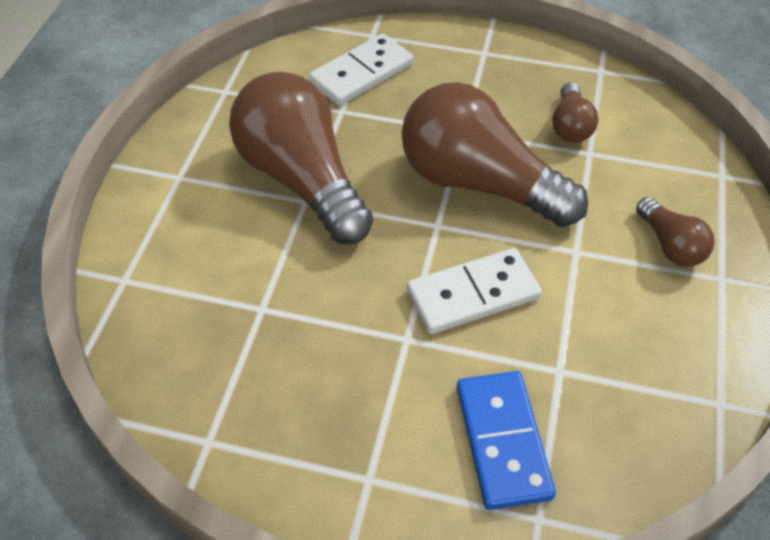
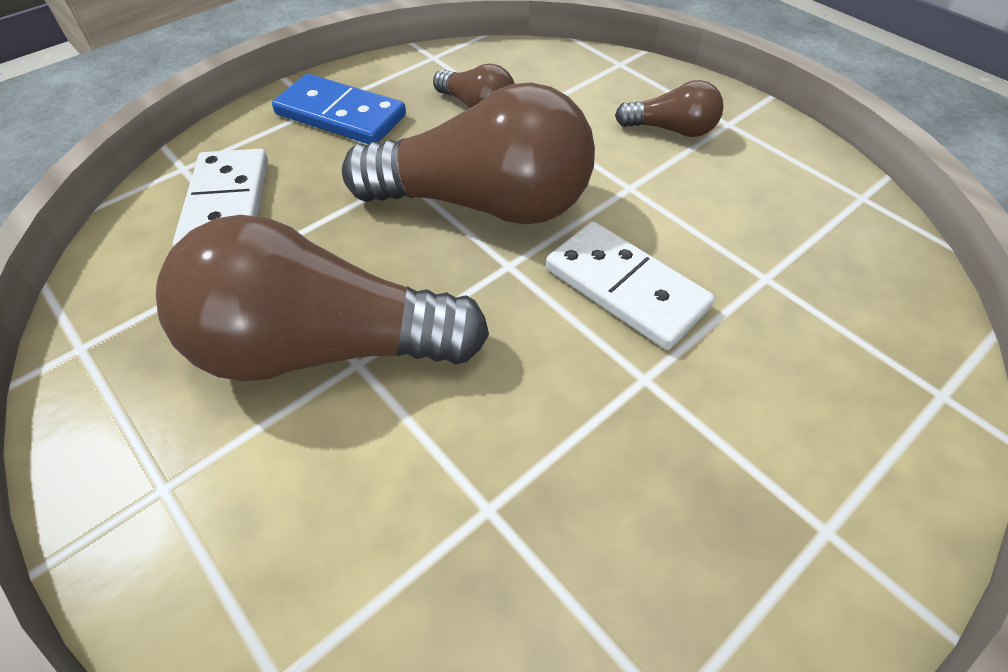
camera: 55 degrees left, 0 degrees up
brown light bulb [402,82,588,227] -> brown light bulb turned 150 degrees counterclockwise [342,83,595,225]
white domino [407,248,542,334] -> white domino turned 60 degrees counterclockwise [546,222,715,350]
blue domino [457,371,556,510] -> blue domino moved to [272,74,406,144]

